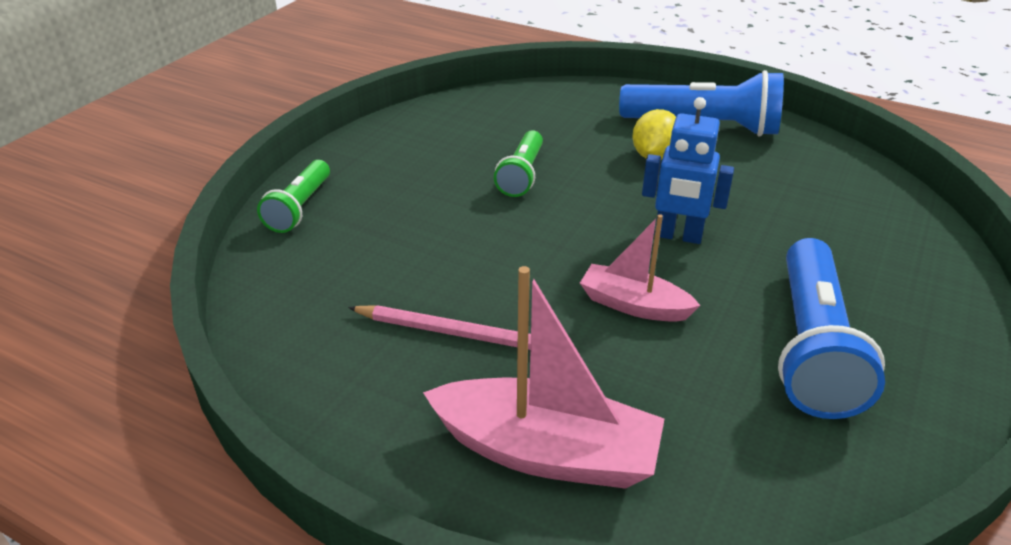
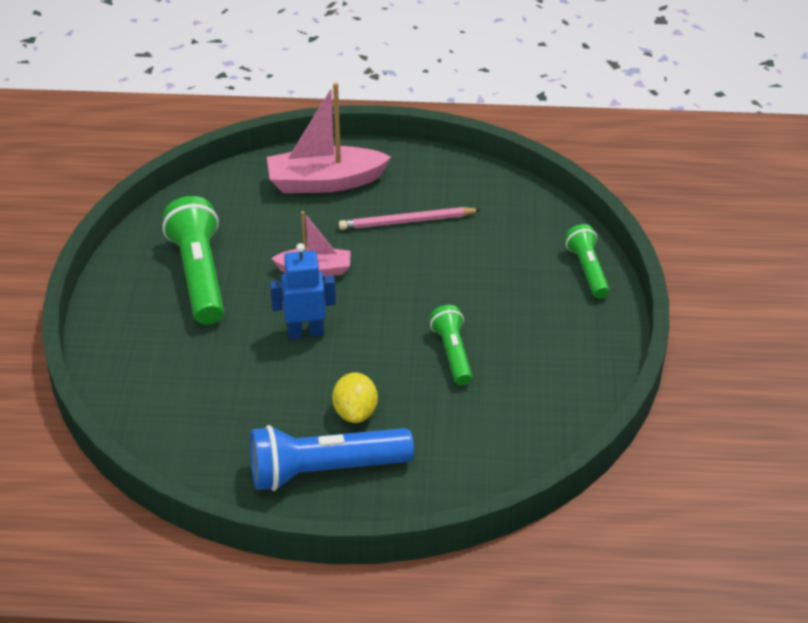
camera: 155 degrees right, 5 degrees up
blue flashlight [778,238,885,419] -> green flashlight [162,196,224,325]

